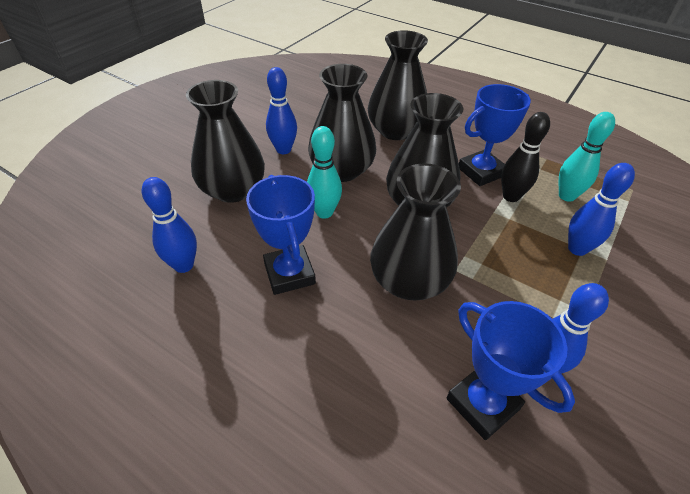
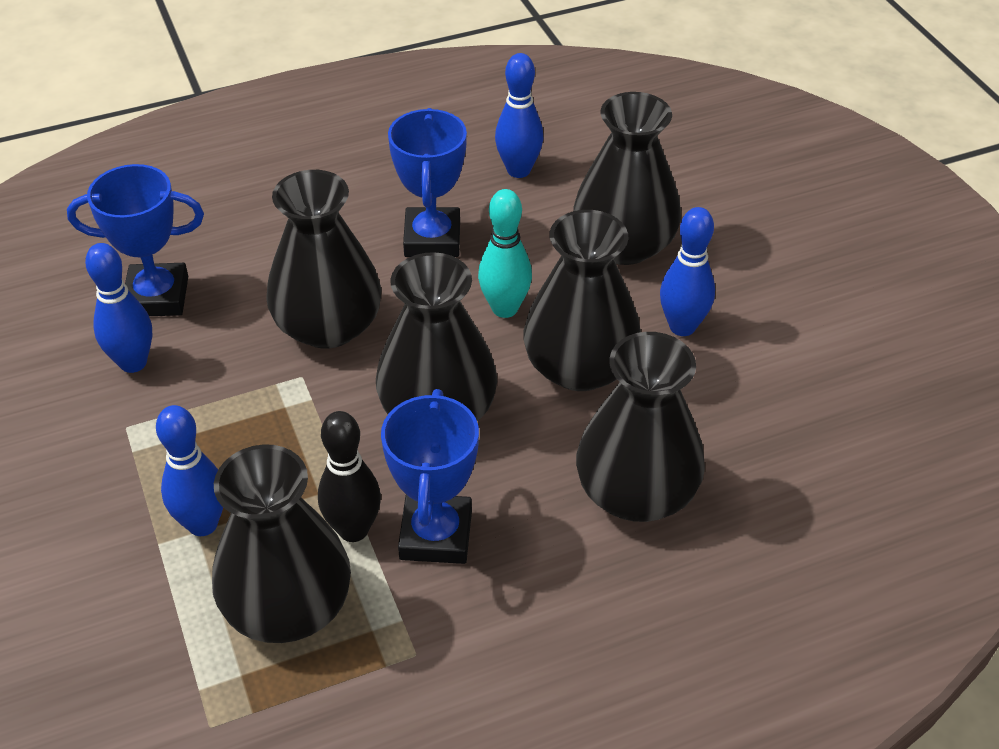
camera: 125 degrees right, 0 degrees up
blue trophy [246,175,316,295] -> blue trophy turned 75 degrees clockwise [388,108,467,257]
turquoise bowling pin [559,112,615,202] -> black vase [212,444,351,643]

